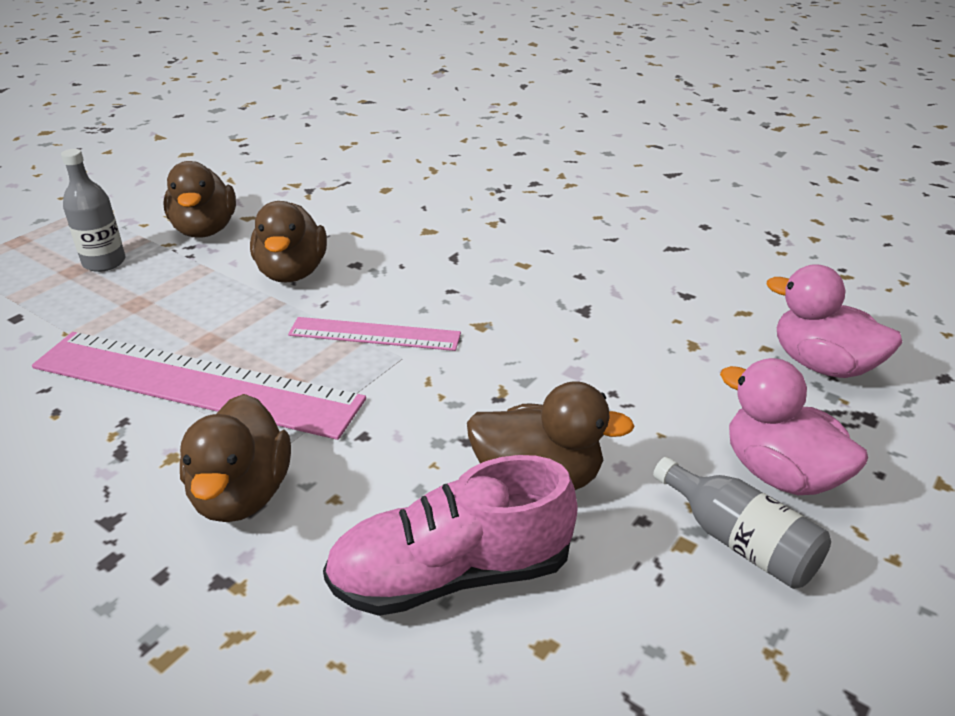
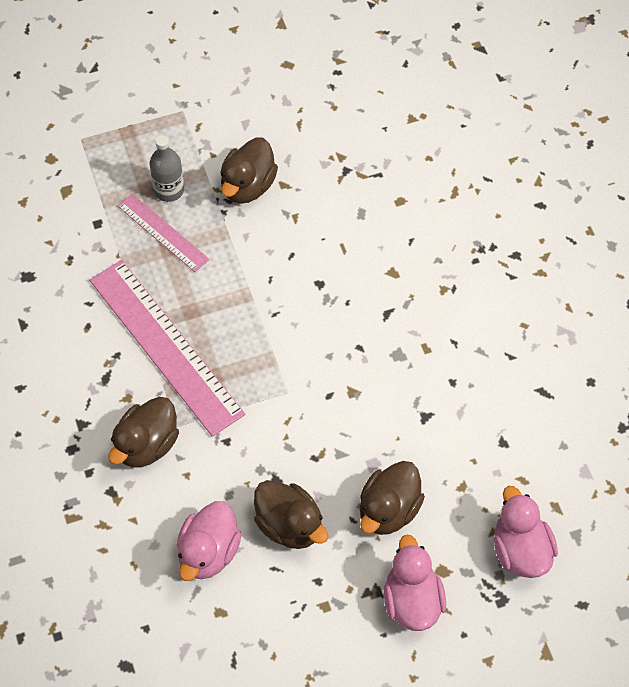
camera: 35 degrees right, 25 degrees up
brown duck [250,201,327,283] -> brown duck moved to [360,461,425,535]
pink ruler [288,317,461,351] -> pink ruler moved to [118,194,210,272]
pink shoe [323,455,578,616] -> pink duck [177,501,241,581]
grey bottle [653,457,831,589] -> none

